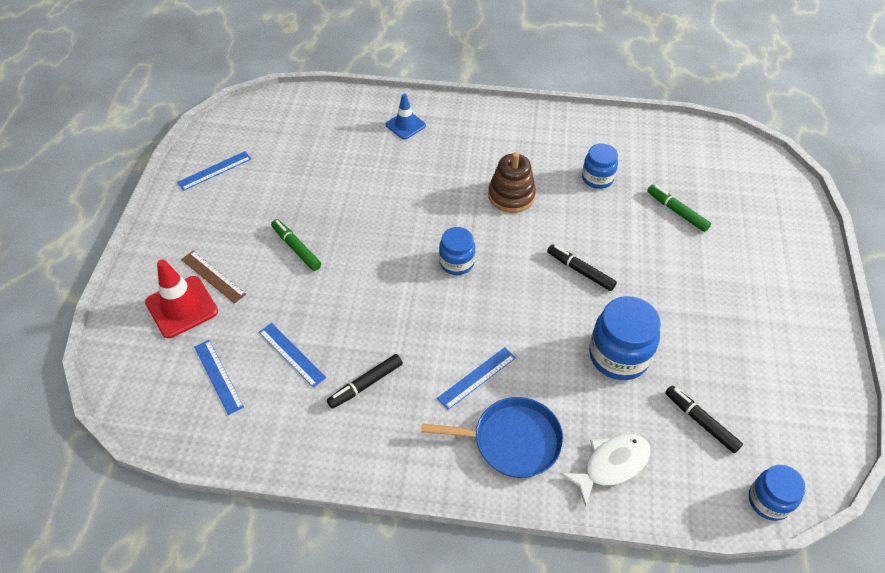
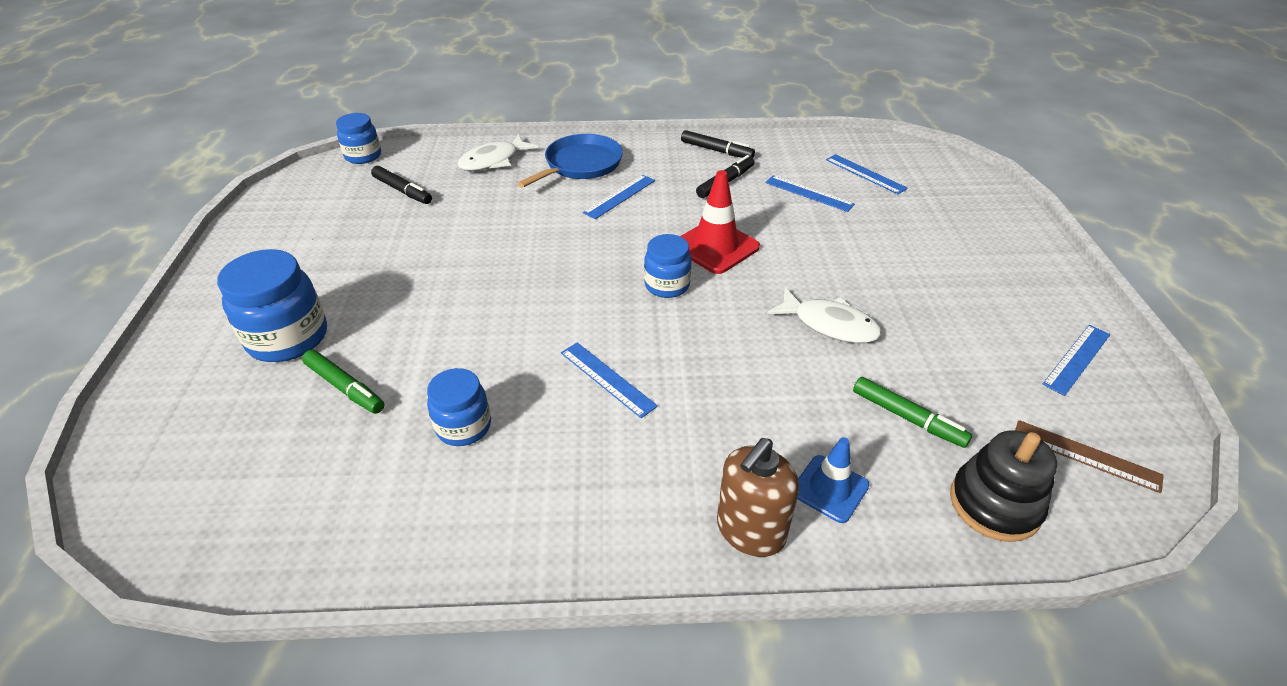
camera: 170 degrees right, 10 degrees down
red traffic cone [145,259,218,338] -> red traffic cone moved to [680,170,760,274]
brown ruler [181,251,246,304] -> brown ruler moved to [1015,420,1164,493]
green marker [271,219,321,271] -> green marker moved to [853,377,972,448]
blue pan [421,397,564,478] -> blue pan turned 135 degrees clockwise [517,134,623,188]
brown stacking toy [488,152,536,213] -> blue ruler [561,342,658,418]
black marker [547,244,617,291] -> black marker moved to [681,130,755,158]
blue jar [589,296,661,380] -> blue jar moved to [217,249,327,362]
none -> brown soap dispenser [717,438,799,557]
none -> white fish [767,287,881,343]
none -> black stacking toy [950,430,1057,542]

